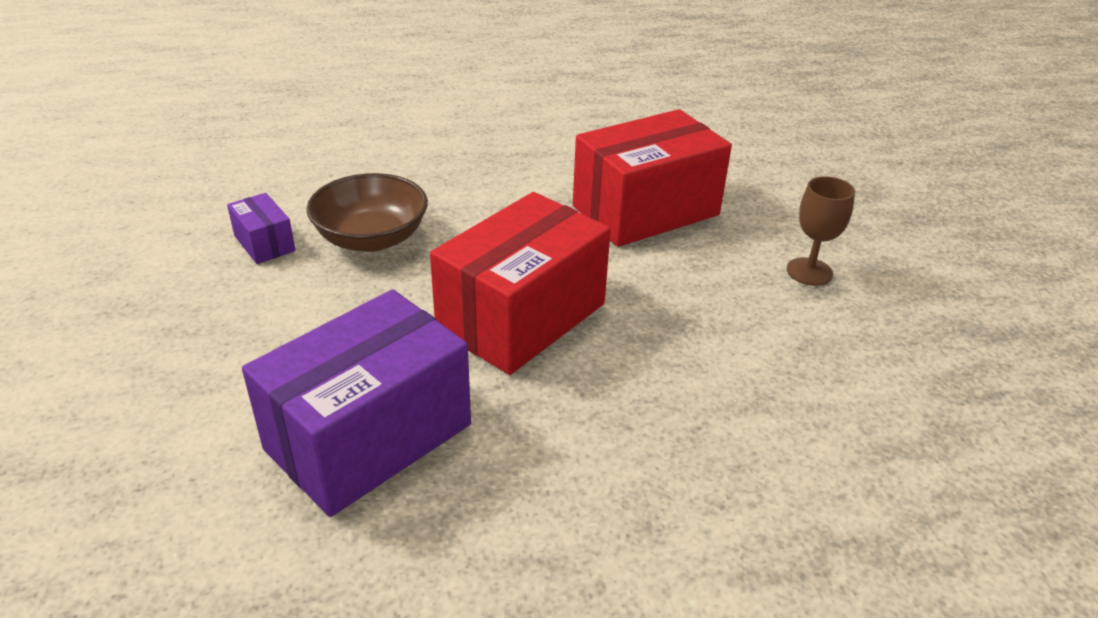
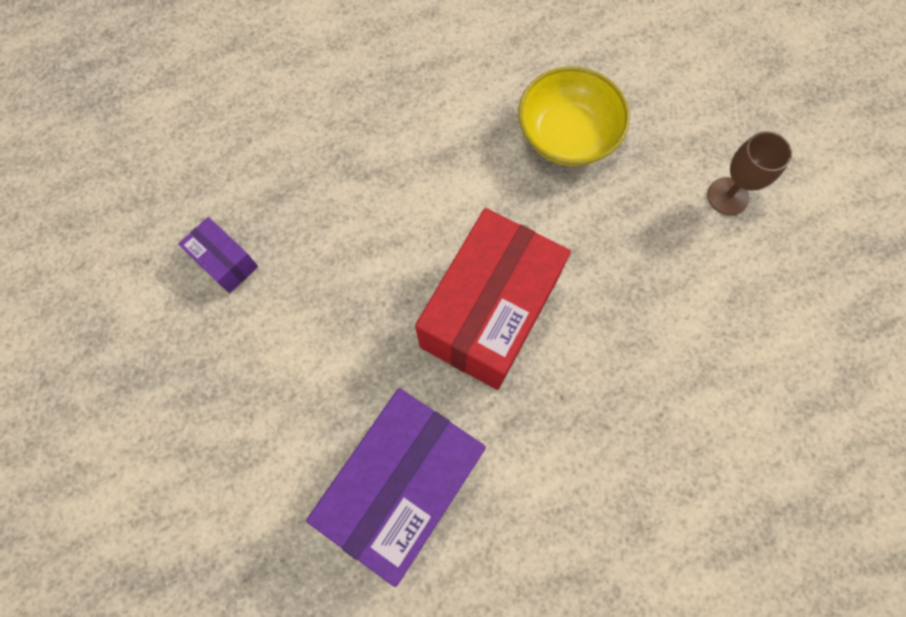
camera: 10 degrees left, 35 degrees up
brown bowl [306,173,428,252] -> none
red box [573,109,732,247] -> yellow bowl [518,66,630,166]

